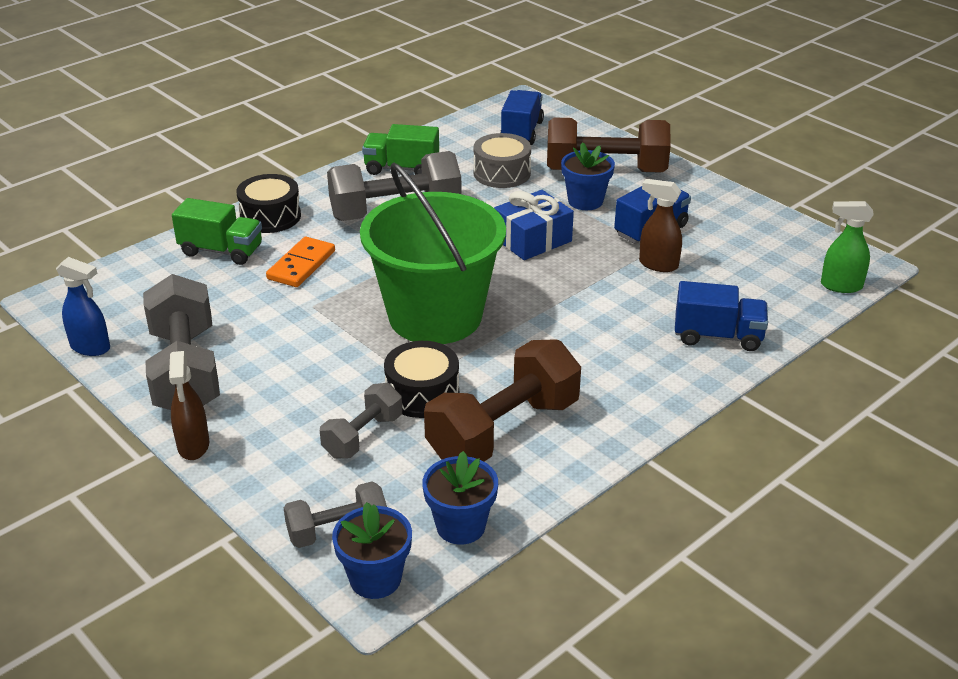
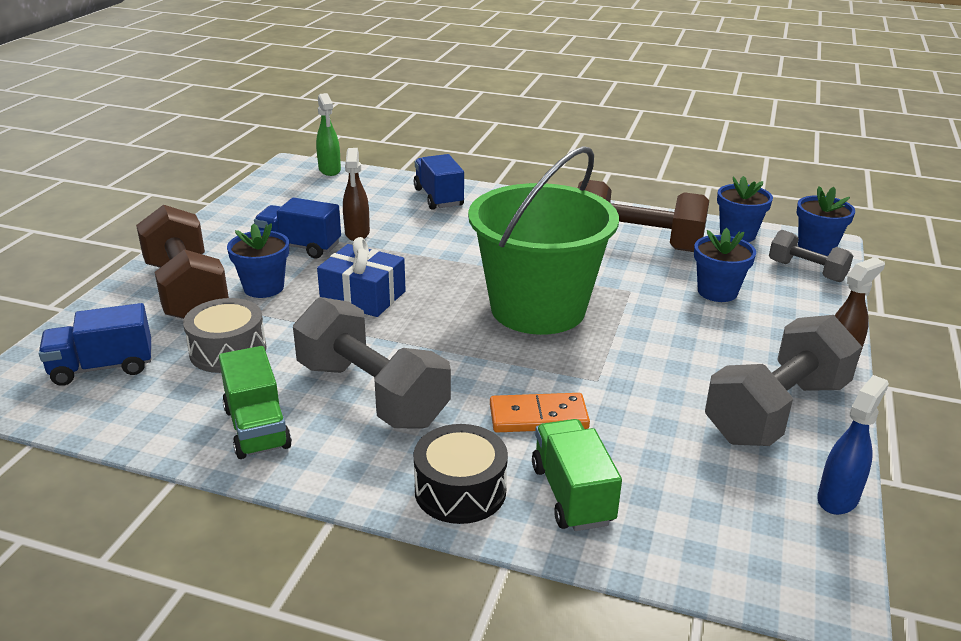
camera: 120 degrees left, 5 degrees down
blue spray bottle [56,257,110,356] -> blue spray bottle turned 45 degrees clockwise [817,375,889,515]
grey dumbbell [320,383,402,459] -> blue flower pot [694,228,756,302]
black drum [384,341,459,418] -> none

